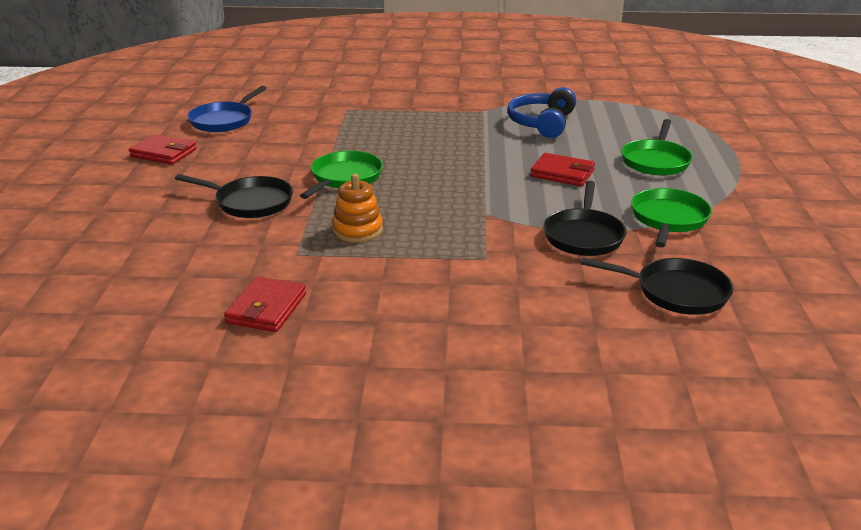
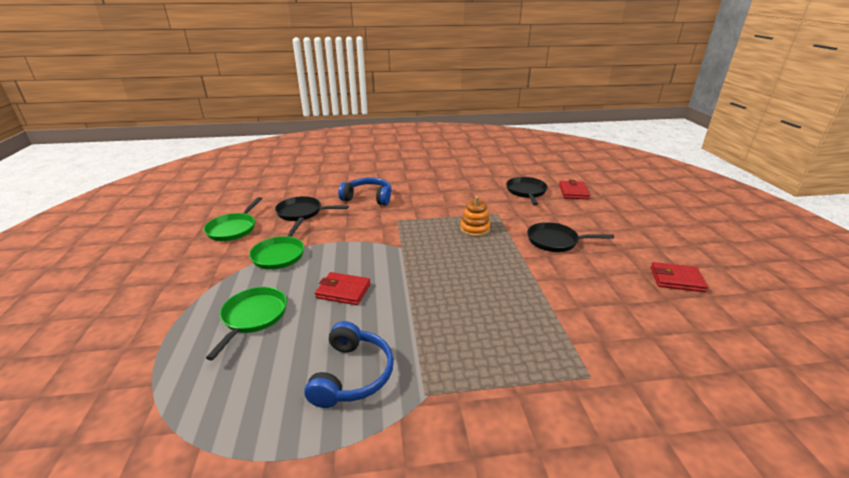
camera: 170 degrees right, 0 degrees up
blue pan [188,86,267,132] -> none
red wallet [224,277,306,332] -> red wallet moved to [559,180,590,199]
green pan [300,151,383,199] -> green pan moved to [204,197,262,241]
black pan [543,181,627,256] -> black pan moved to [506,177,548,206]
none -> blue headphones [338,177,392,205]

